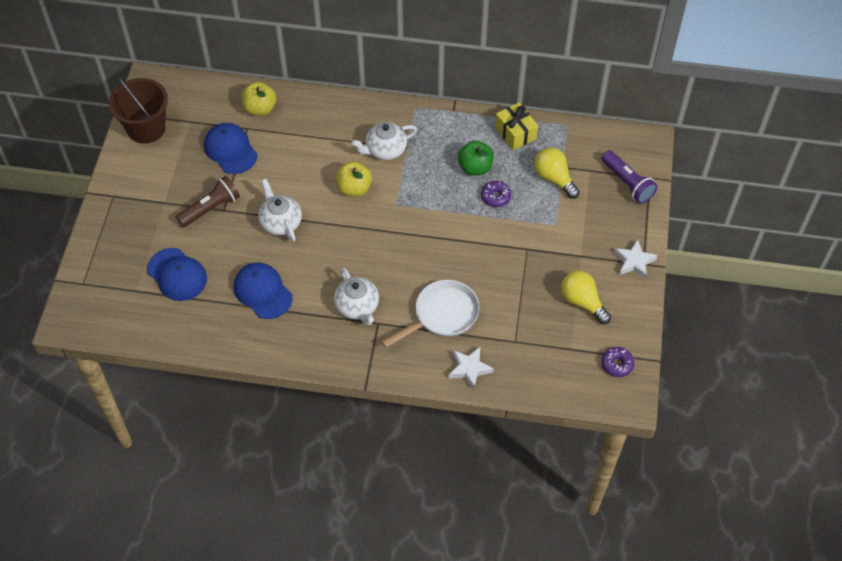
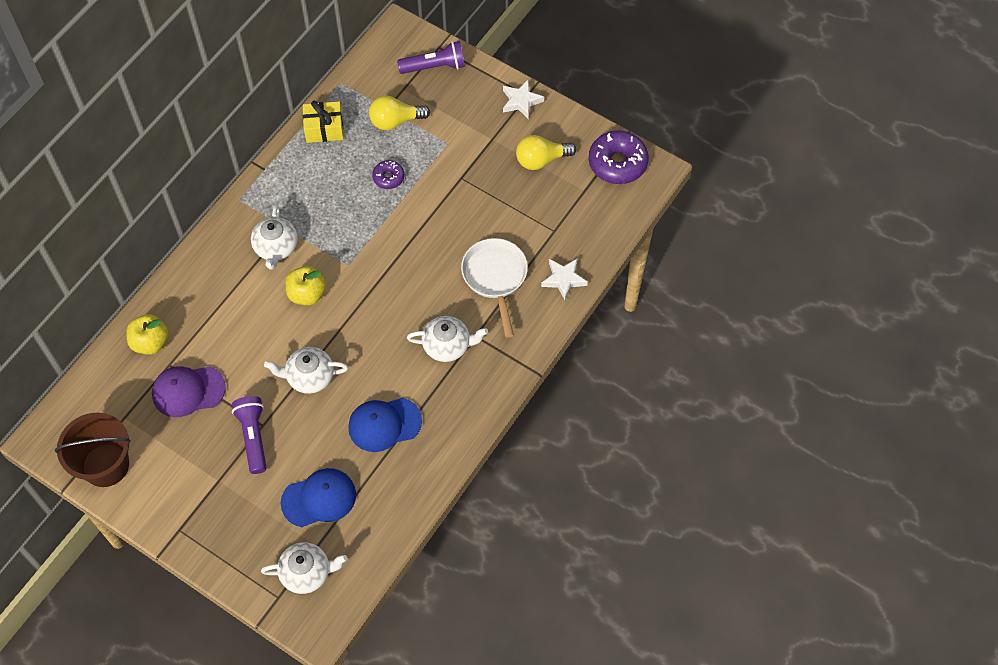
camera: 65 degrees left, 5 degrees up
brown flashlight [176,176,240,227] -> purple flashlight [232,396,267,474]
blue cap [204,123,258,174] -> purple cap [152,366,226,417]
green apple [458,141,494,176] -> none
purple donut [601,347,635,377] -> purple donut [589,130,649,184], size x1.87
none -> white teapot [261,542,347,594]

